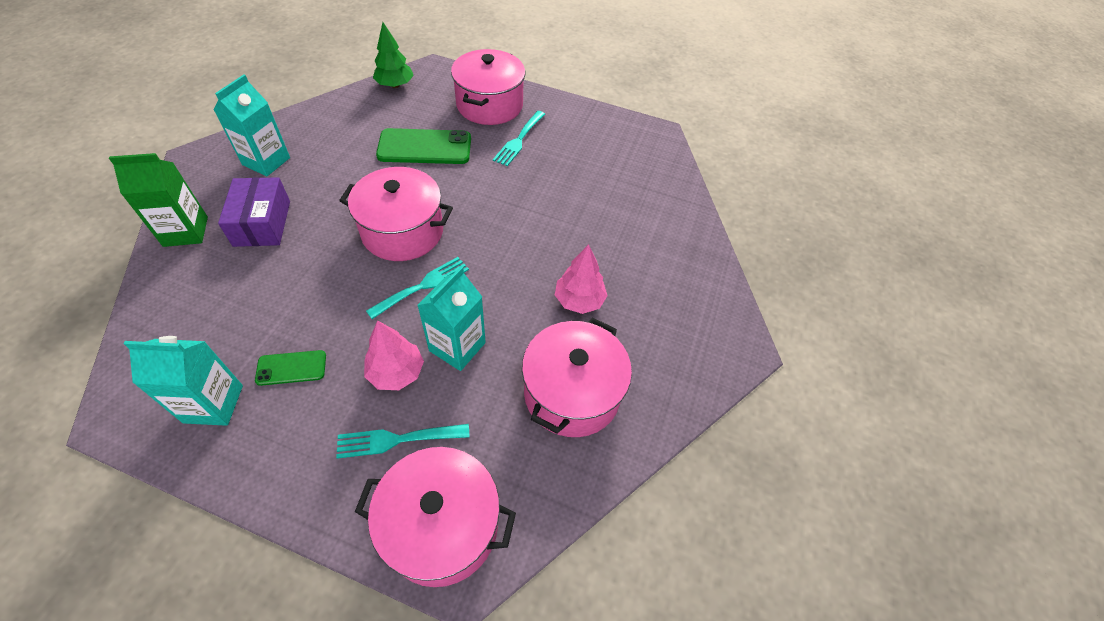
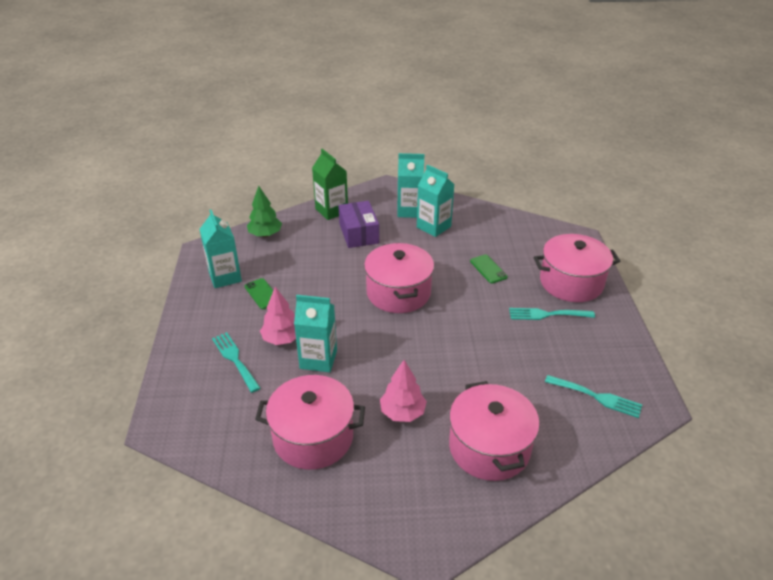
camera: 70 degrees right, 15 degrees down
purple box [218,177,290,247] -> purple box turned 75 degrees counterclockwise [338,201,379,248]
pink pot [355,447,516,587] -> pink pot moved to [449,381,540,481]
turquoise fork [366,257,469,319] -> turquoise fork moved to [545,375,642,418]
green tree [373,22,414,88] -> green tree moved to [247,186,282,237]
green phone [376,128,471,164] -> green phone [470,254,508,284], size x0.53
none -> turquoise carton [417,164,454,237]

